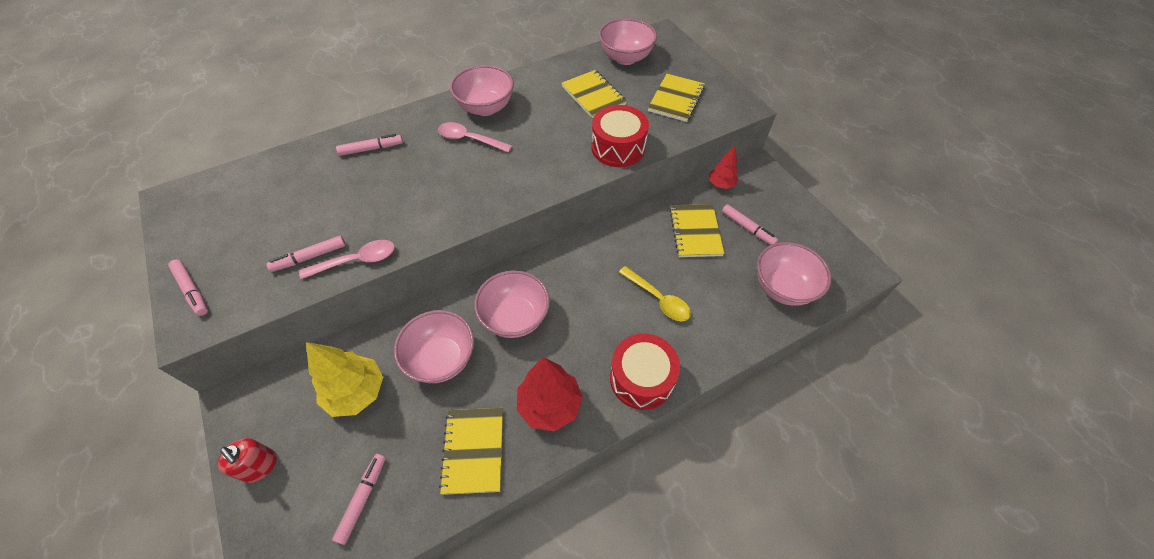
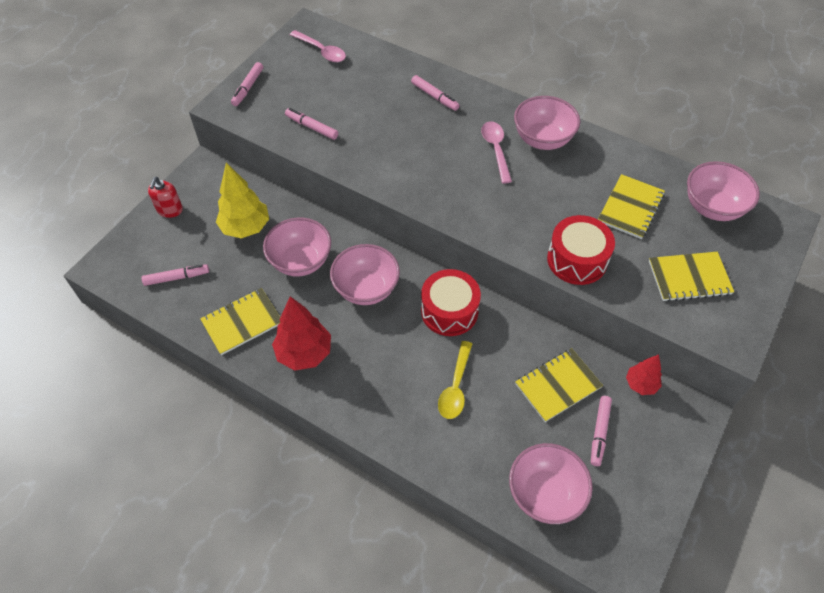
camera: 60 degrees right, 0 degrees up
pink spoon [299,240,395,279] -> pink spoon moved to [290,30,346,62]
red drum [610,334,680,410] -> red drum moved to [421,269,481,336]

